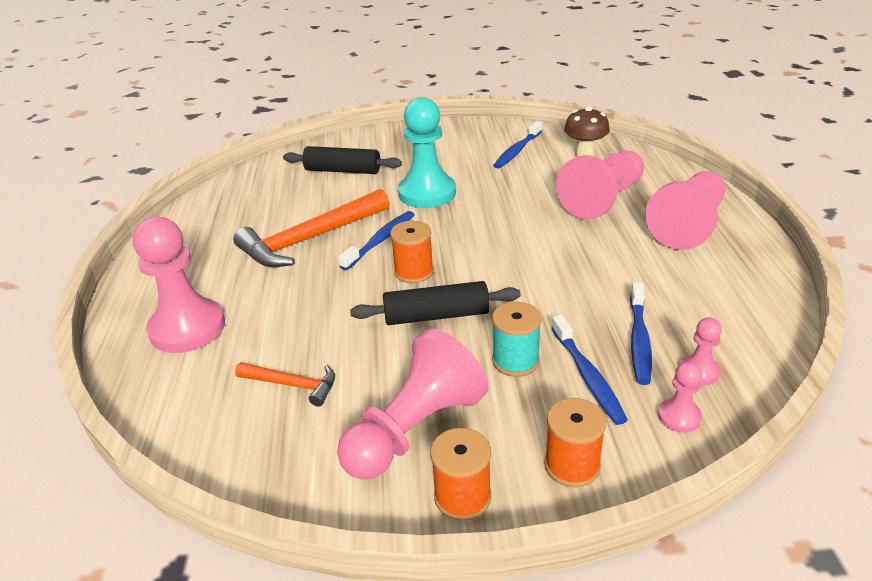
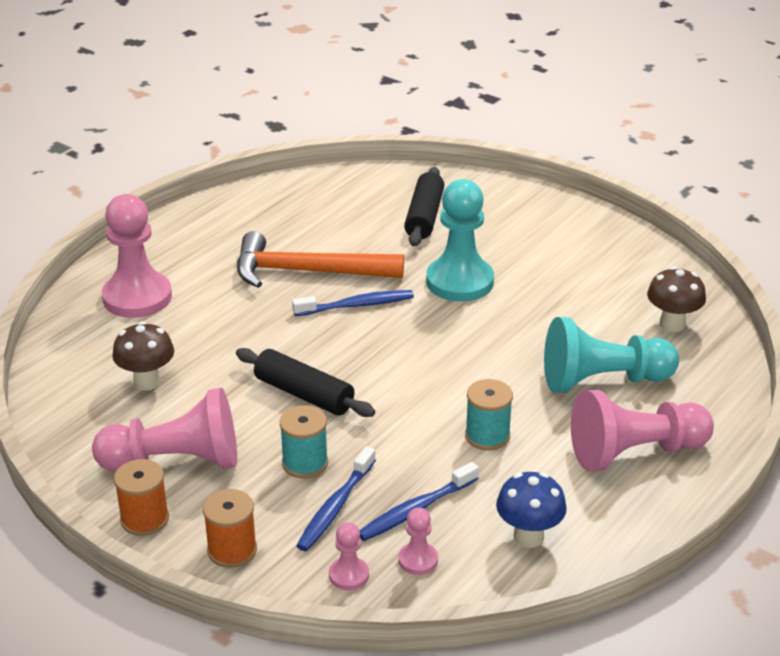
camera: 40 degrees right, 0 degrees up
orange hammer [235,362,335,407] -> brown mushroom [112,321,174,391]
black rolling pin [283,146,402,174] -> black rolling pin turned 45 degrees clockwise [404,167,444,246]
orange spool [390,221,434,283] -> none
blue toothbrush [494,121,542,168] -> none
pink pawn [556,151,644,220] -> turquoise pawn [544,317,679,393]
none -> turquoise spool [465,379,513,450]
none -> blue mushroom [496,472,567,548]

